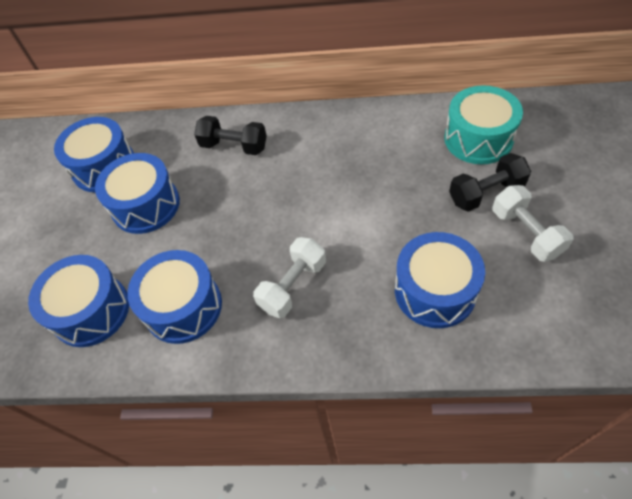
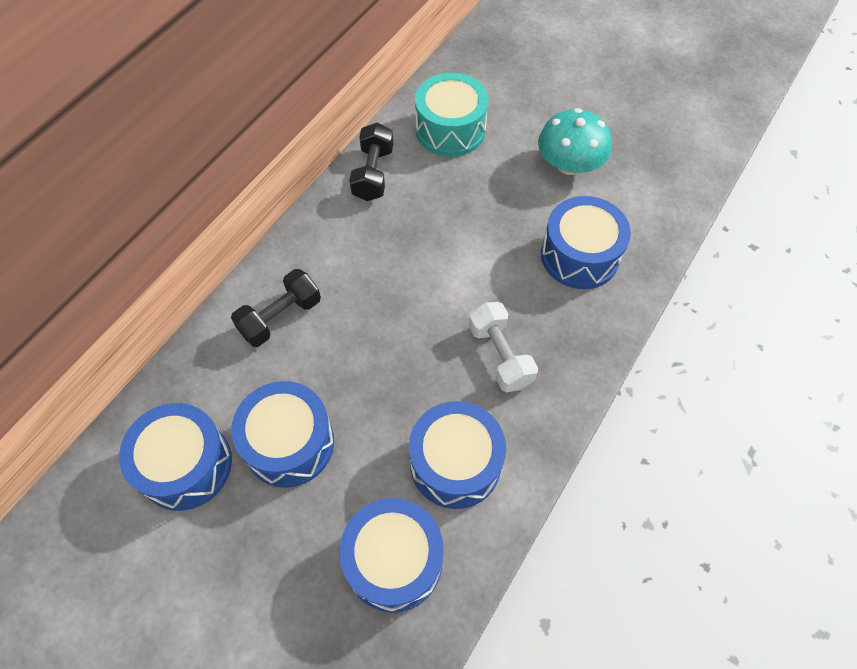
camera: 65 degrees left, 5 degrees up
black dumbbell [449,153,531,212] -> black dumbbell moved to [349,123,393,201]
white dumbbell [493,185,574,262] -> turquoise mushroom [538,108,612,175]

